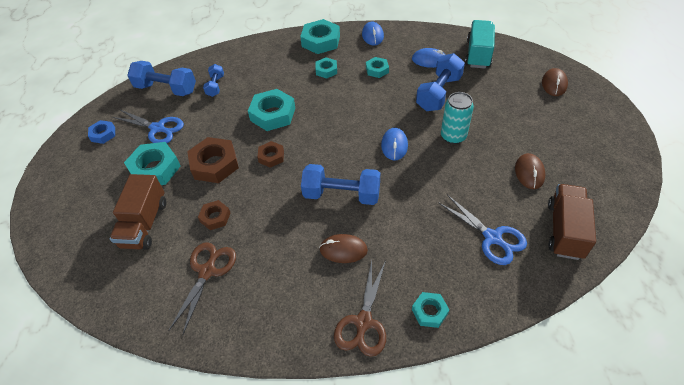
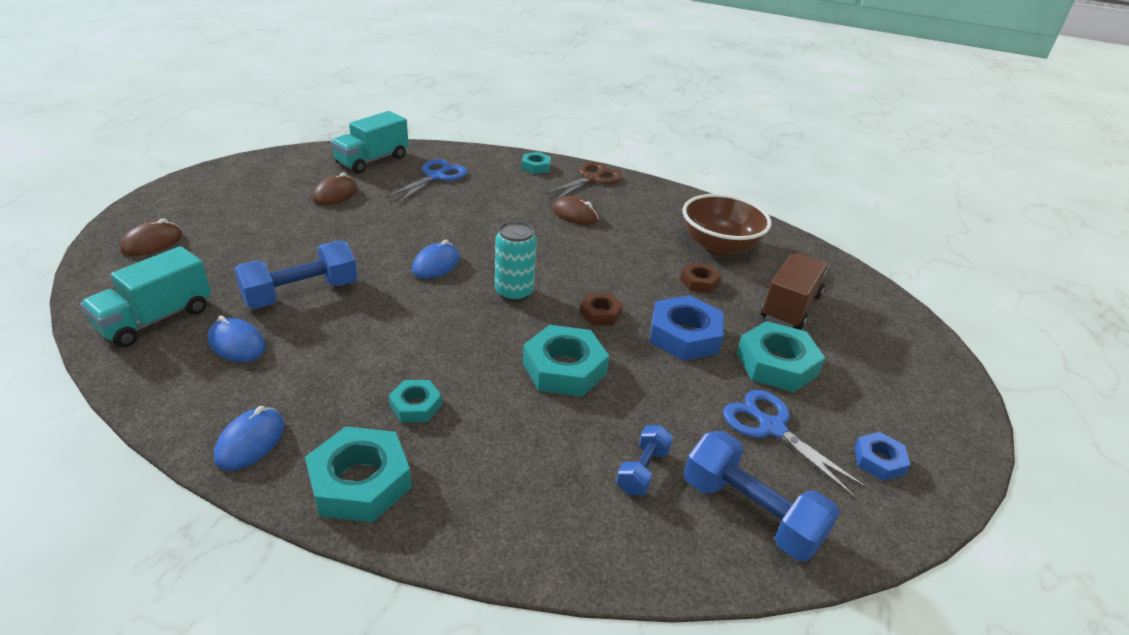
camera: 160 degrees left, 15 degrees down
brown scissors [169,242,236,334] -> brown bowl [683,194,772,256]
brown nut [187,137,239,183] -> blue nut [650,295,724,361]
blue dumbbell [301,164,380,205] -> none
turquoise nut [366,57,389,78] -> none
blue scissors [438,195,527,265] -> blue scissors turned 45 degrees clockwise [386,159,467,203]
turquoise can [441,92,474,144] -> turquoise can moved to [495,221,537,302]
brown truck [548,184,596,260] -> turquoise truck [331,111,408,174]

